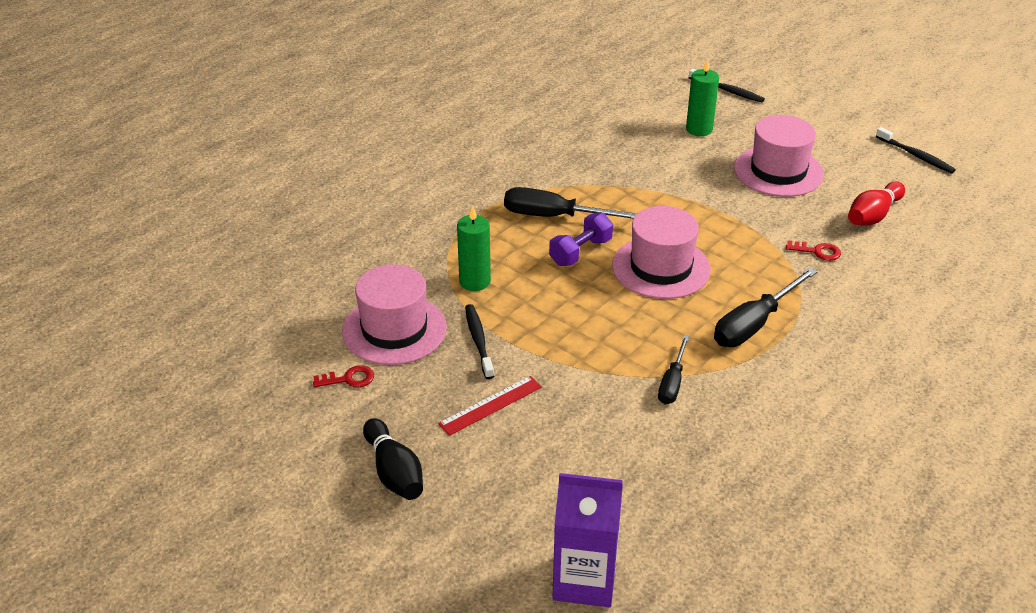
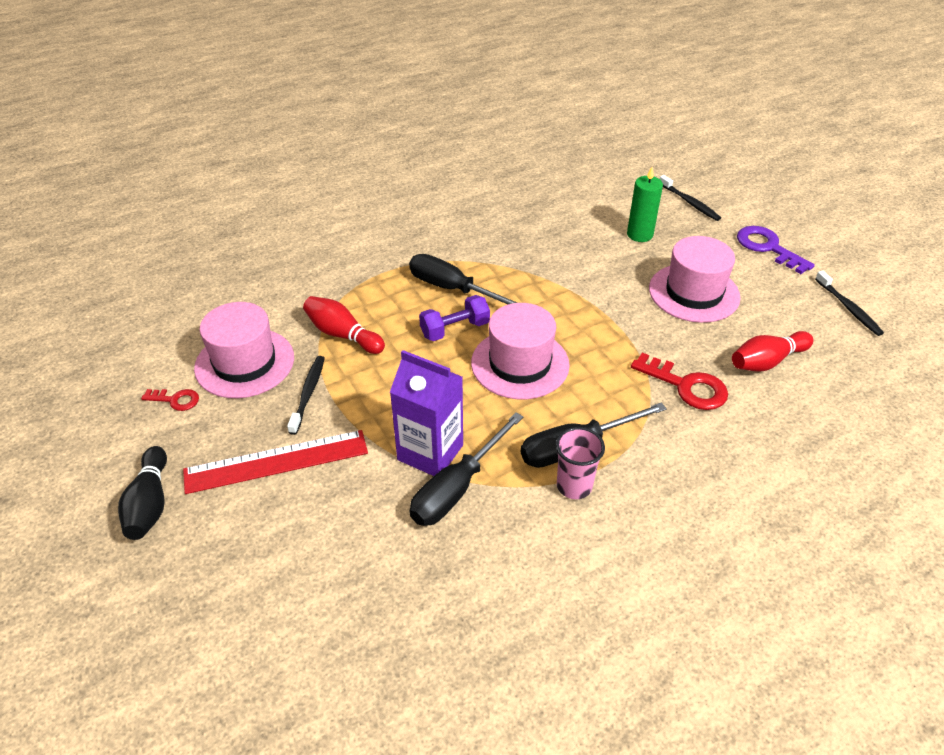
camera: 20 degrees right, 5 degrees up
red ruler [438,376,542,436] -> red ruler [183,430,368,494], size x1.61
green candle [457,206,491,291] -> red bowling pin [303,296,385,354]
purple carton [552,473,623,607] -> purple carton moved to [390,350,463,476]
black screwdriver [658,335,689,404] -> black screwdriver [410,412,523,526], size x1.65
red key [786,241,841,261] -> red key [631,353,728,410], size x1.76
none -> pink cup [556,427,605,499]
none -> purple key [737,226,815,274]

